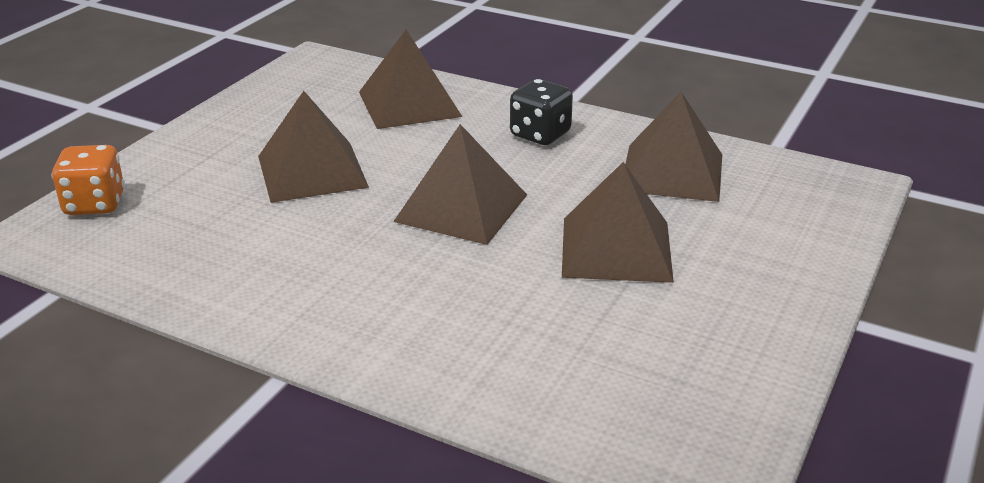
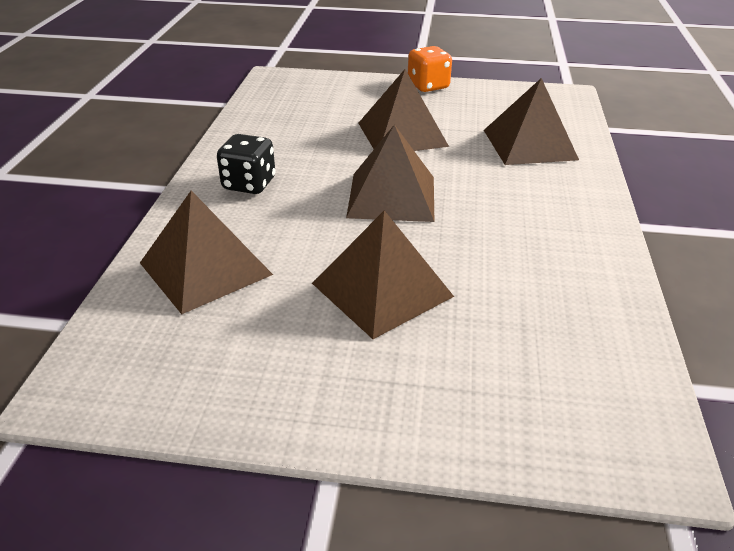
camera: 110 degrees left, 5 degrees up
orange dice [52,145,125,215] -> orange dice moved to [408,46,452,92]
brown pyramid [625,92,722,202] -> brown pyramid moved to [484,78,579,165]

